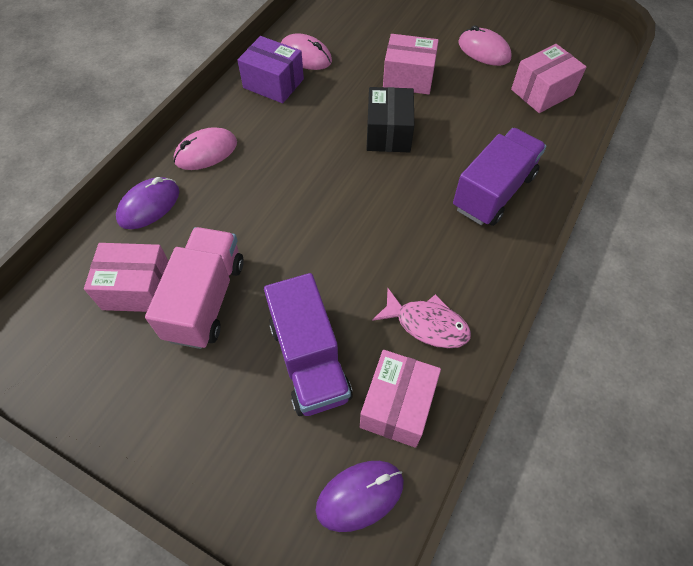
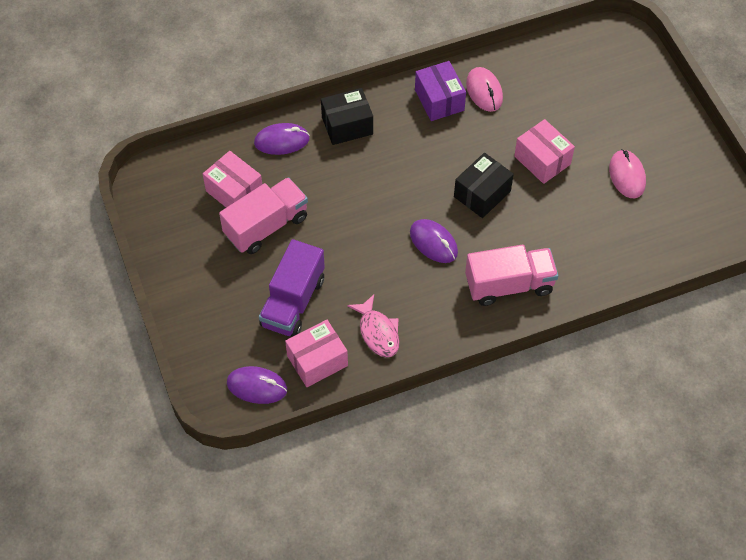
camera: 40 degrees right, 0 degrees up
pink mouse [174,127,237,170] -> black box [321,88,373,145]
purple truck [453,128,546,226] -> pink truck [465,245,559,306]
pink box [511,44,586,113] -> none
none -> purple mouse [410,219,458,263]

